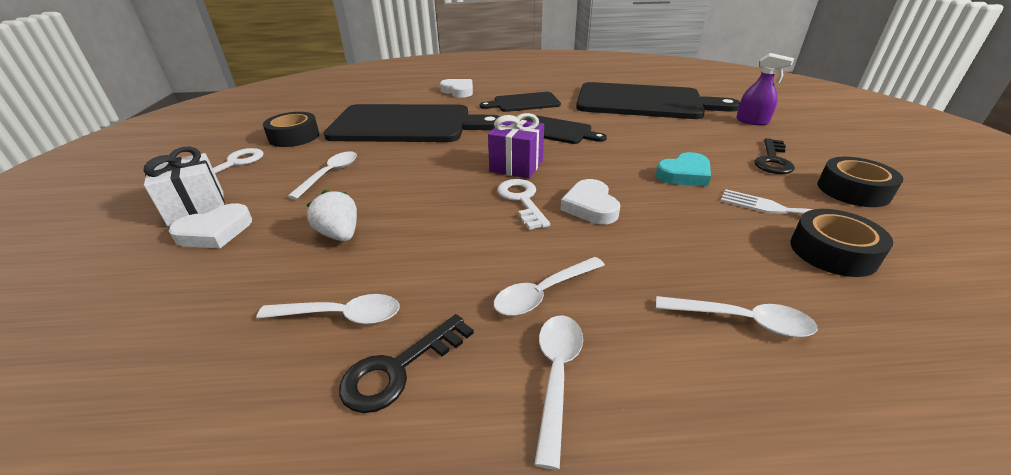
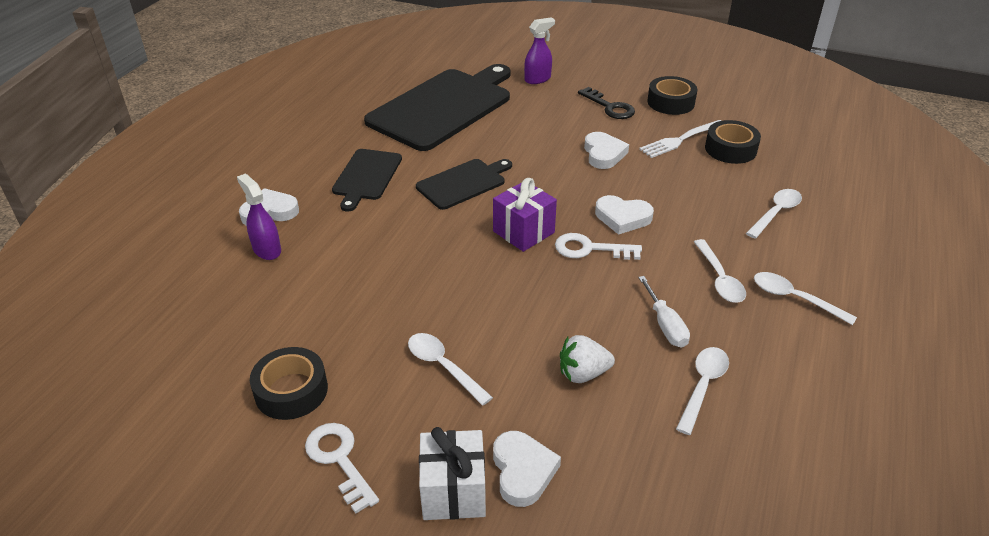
camera: 65 degrees left, 5 degrees up
black cutting board [324,104,500,142] -> none
black key [339,314,474,413] -> none
turquoise heart [656,152,711,187] -> white heart [584,132,629,169]
none -> purple spray bottle [237,174,281,260]
none -> white screwdriver [638,276,690,347]

